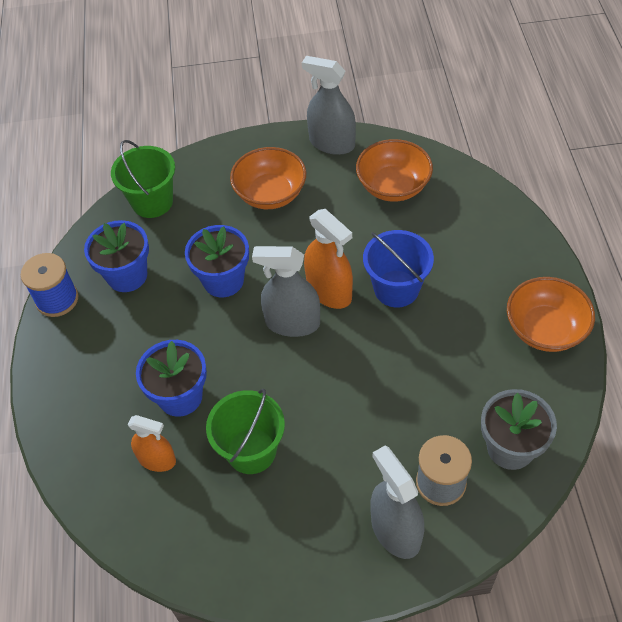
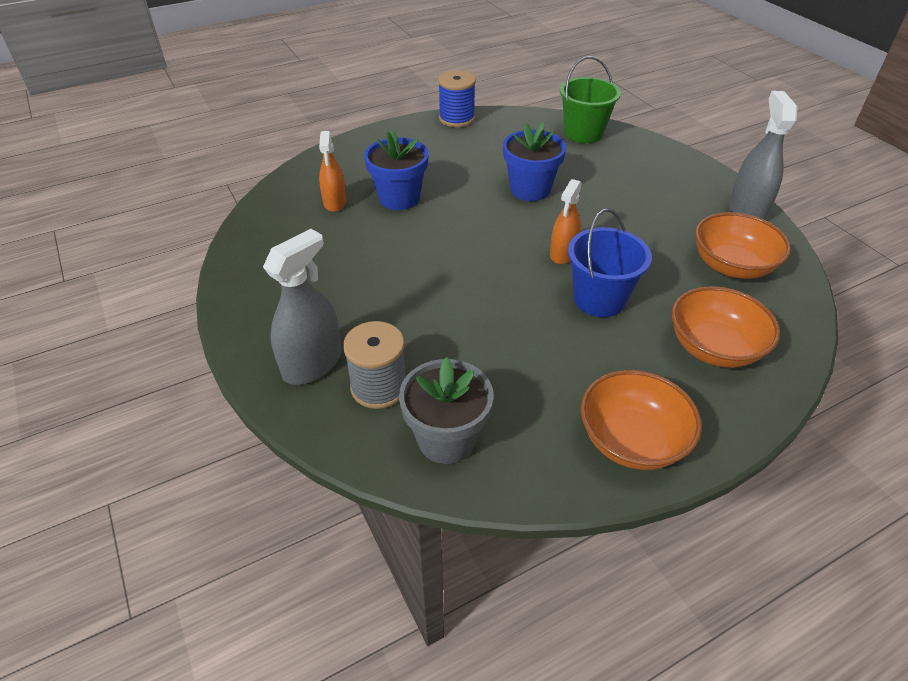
camera: 65 degrees right, 10 degrees down
blue flower pot [84,220,149,292] -> none
green bucket [206,389,285,474] -> none
orange bowl [230,147,306,209] -> orange bowl moved to [672,286,780,368]
grey spray bottle [252,246,320,337] -> none
orange spray bottle [304,209,353,309] -> orange spray bottle [550,179,582,264], size x0.66

